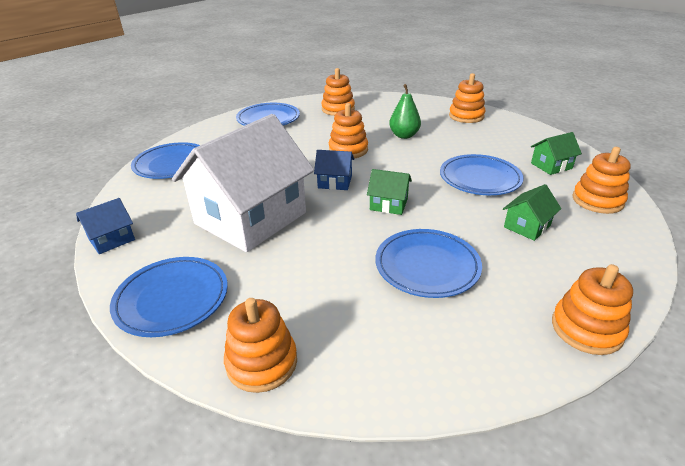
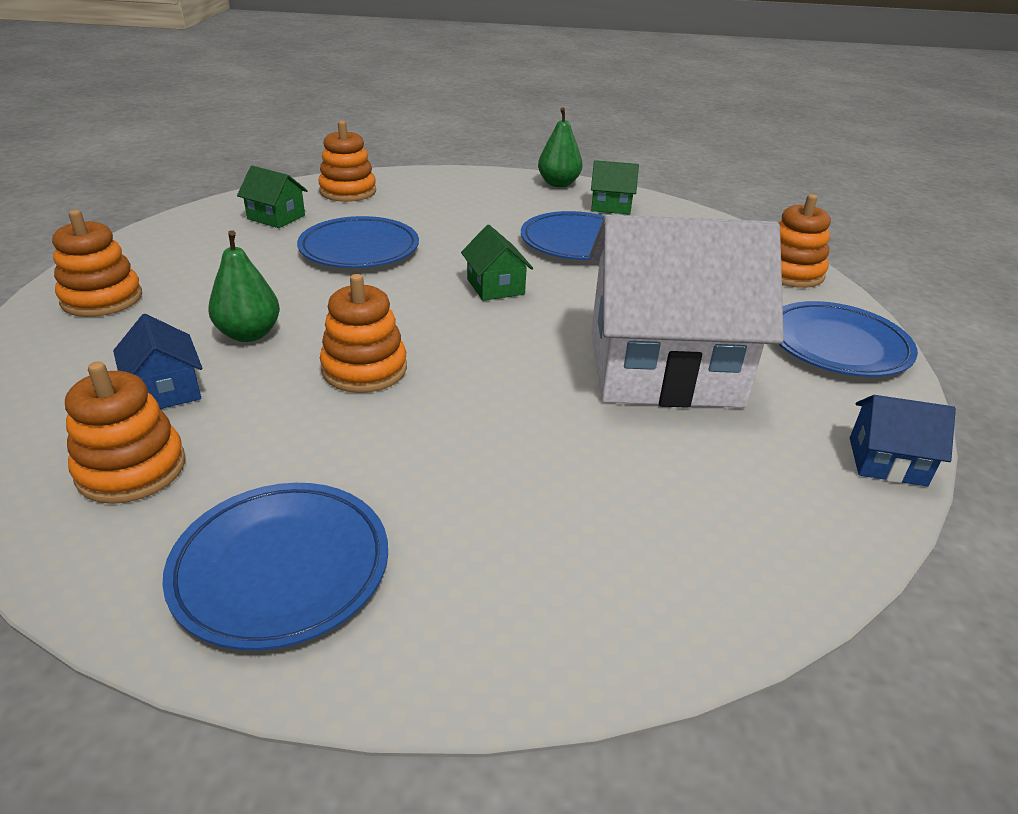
camera: 130 degrees left, 0 degrees up
blue plate [131,142,200,179] -> none
blue house [314,150,354,190] -> blue house moved to [113,314,202,409]
green house [503,184,561,241] -> green house moved to [591,160,639,215]
orange stacking toy [552,264,633,355] -> green pear [538,107,583,187]

